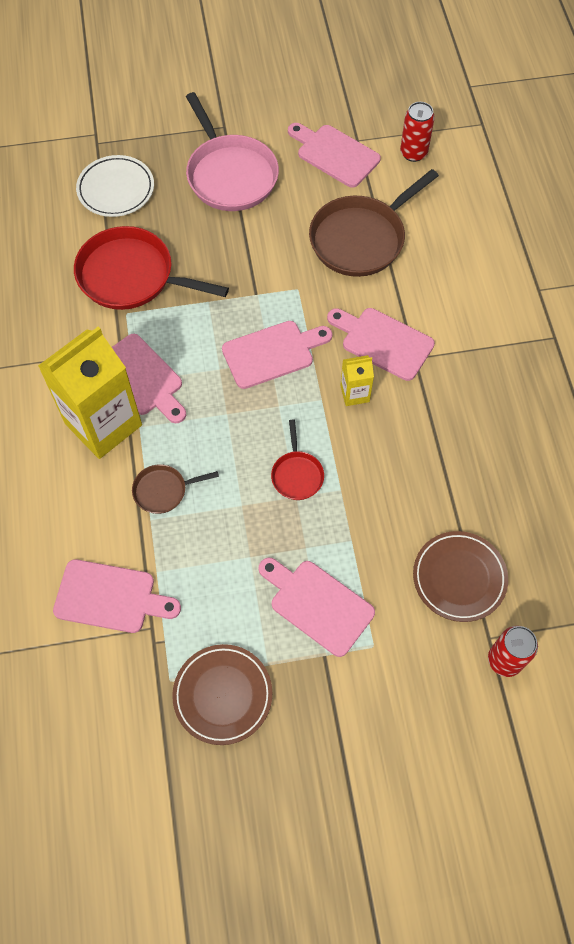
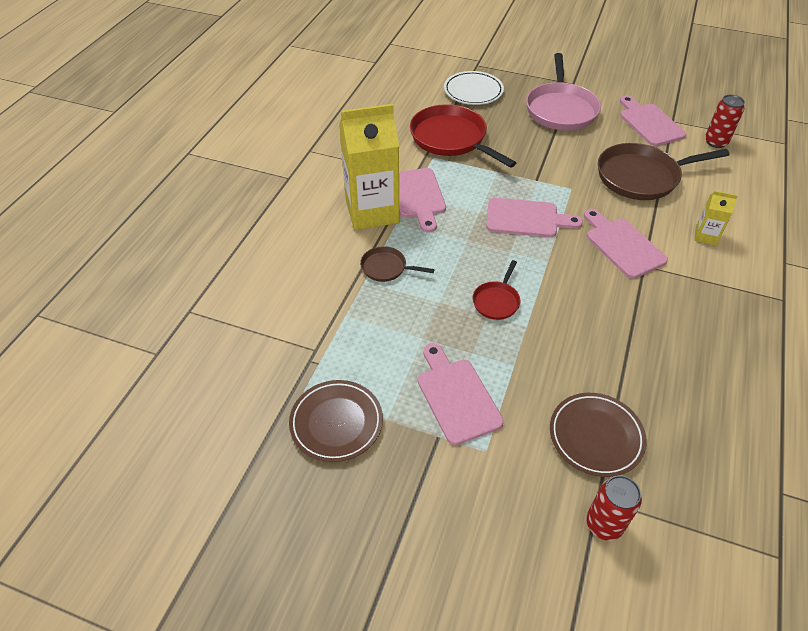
camera: 30 degrees right, 15 degrees down
pink cutting board [53,559,181,633] -> none
yellow carton [340,355,374,406] -> yellow carton moved to [695,191,738,245]

